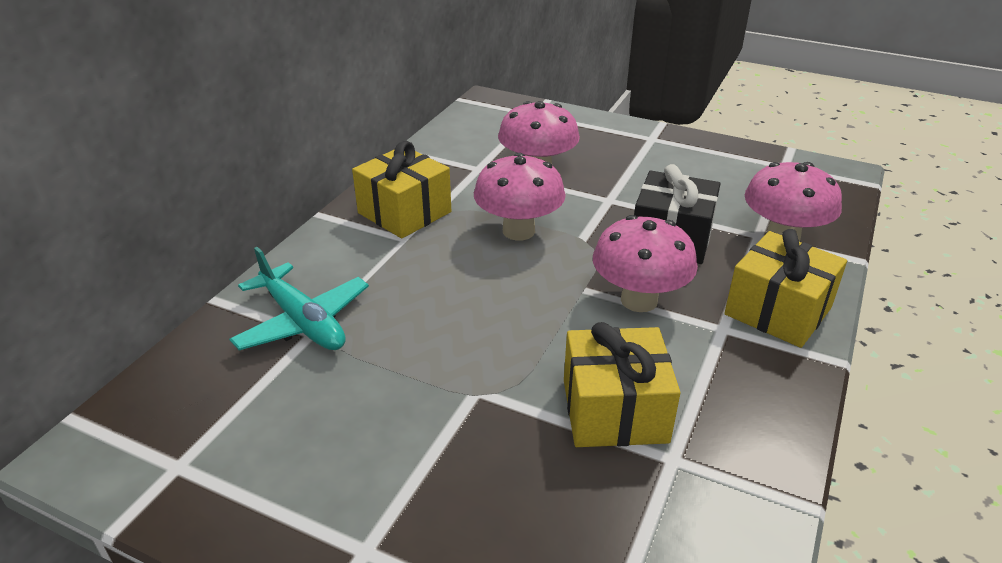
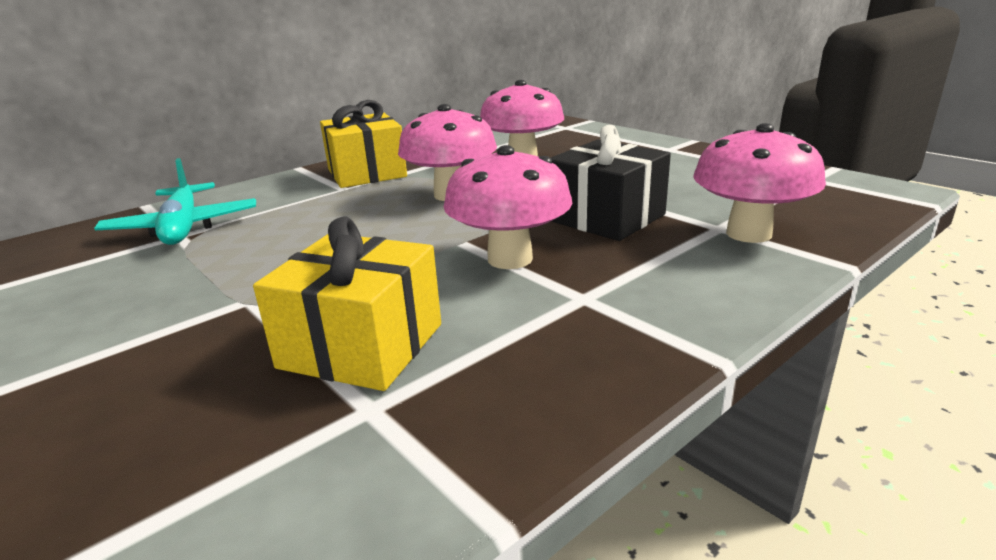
camera: 25 degrees right, 10 degrees down
yellow gift [724,229,847,348] -> none

